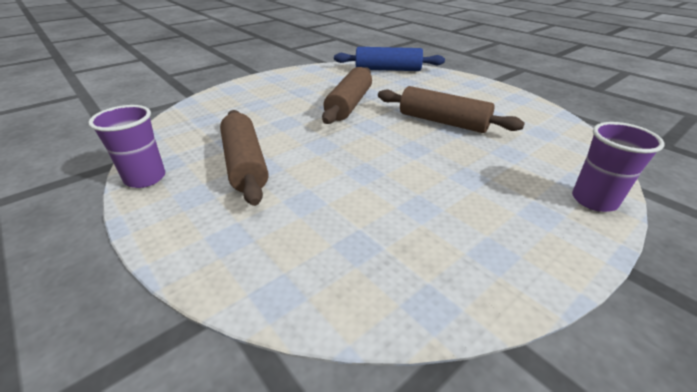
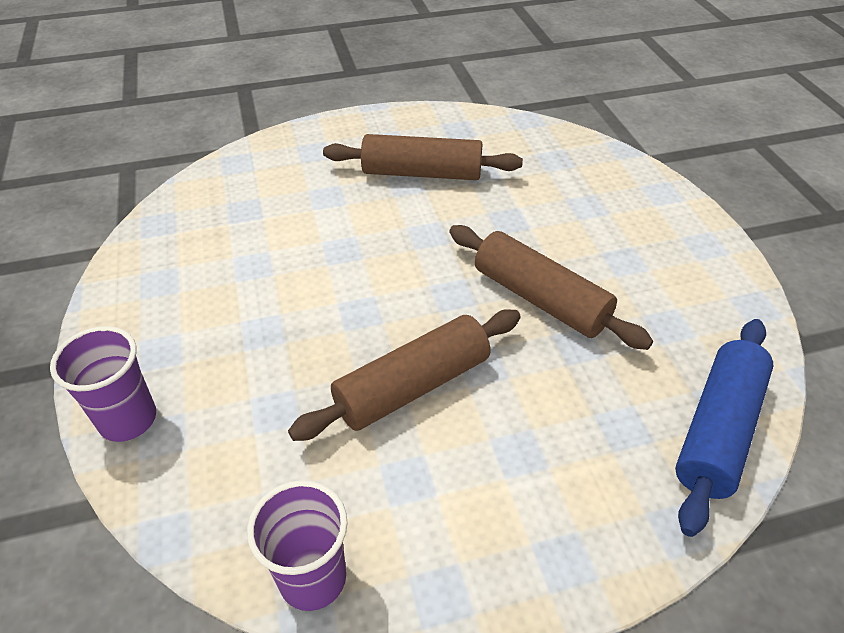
camera: 115 degrees right, 10 degrees up
purple cup [88,105,165,188] -> purple cup moved to [247,480,348,611]

